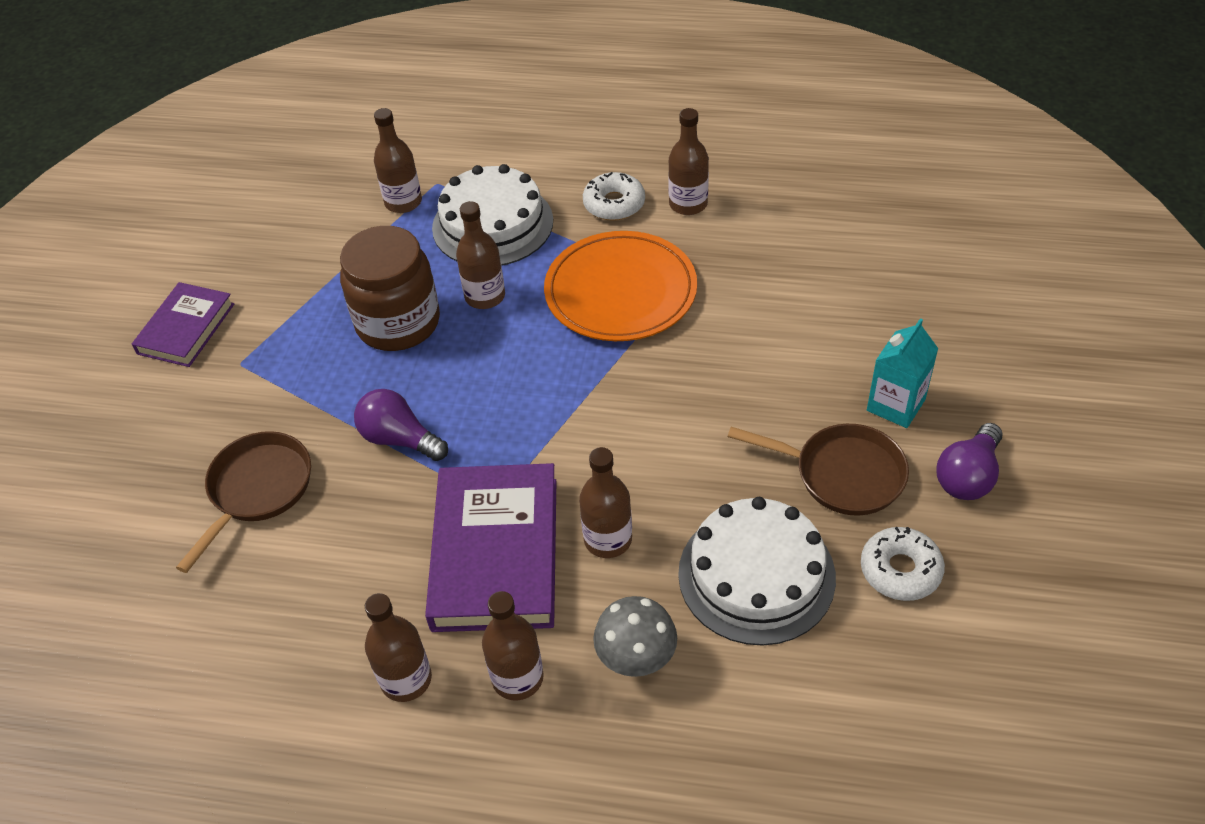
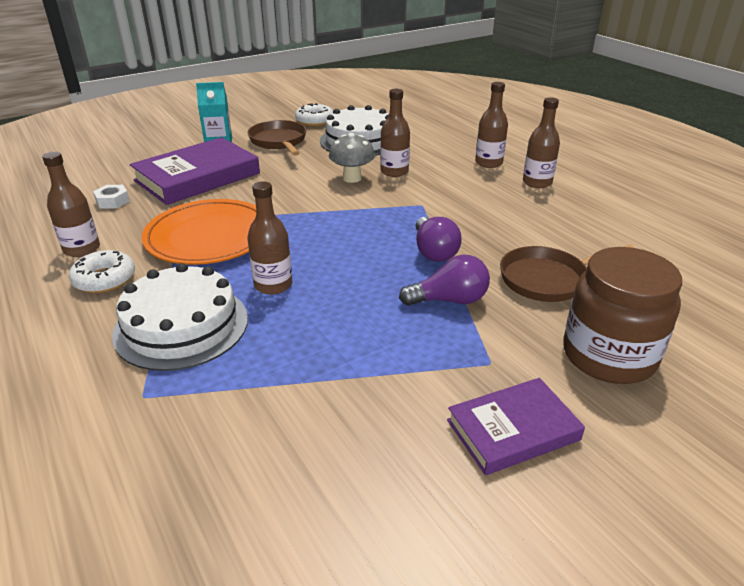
camera: 135 degrees left, 15 degrees down
brown jar [340,226,440,351] -> brown jar moved to [563,247,682,384]
brown bottle [374,108,422,213] -> none
purple book [425,463,556,632] -> purple book moved to [130,137,260,205]
grey mushroom [593,596,677,677] -> grey mushroom moved to [329,133,375,183]
purple light bulb [936,423,1003,500] -> purple light bulb moved to [399,255,490,306]
none -> white nut [93,185,130,209]

